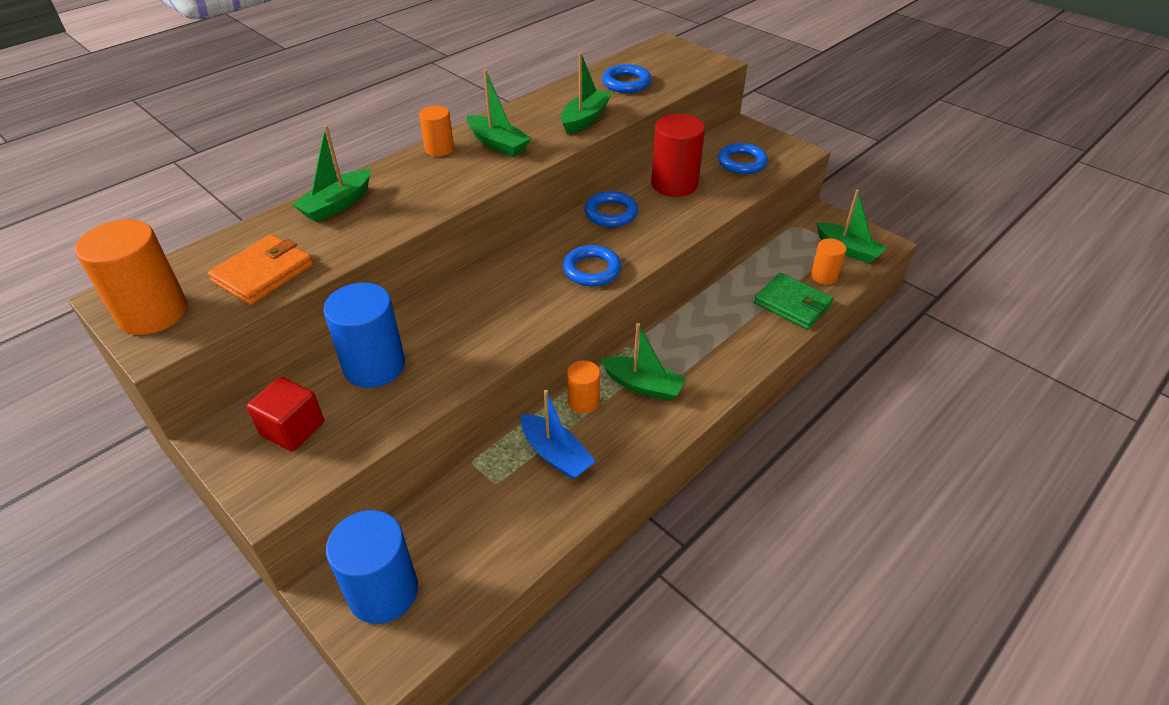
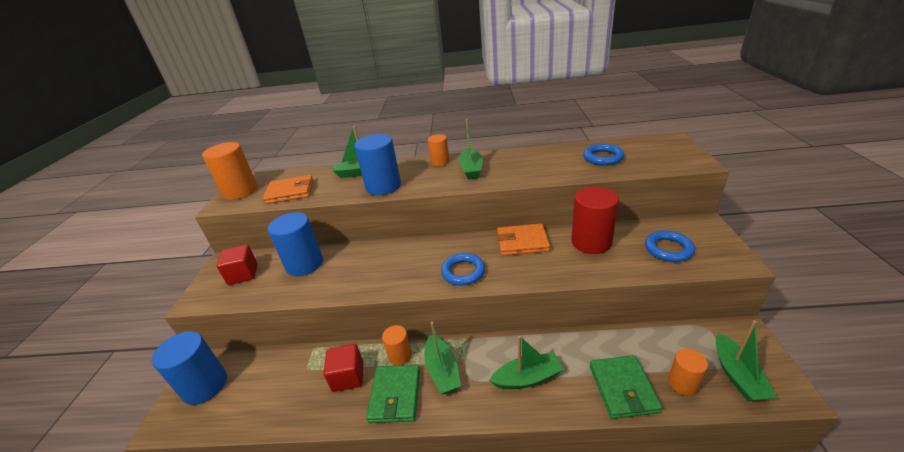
camera: 50 degrees right, 10 degrees down
blue boat [521,390,596,480] -> red cube [323,344,363,392]
green boat [561,53,612,134] -> green boat moved to [489,336,564,389]
blue ring [584,191,638,227] -> orange wallet [497,223,550,256]
none -> blue cylinder [354,134,401,195]
none -> green wallet [366,365,420,423]

